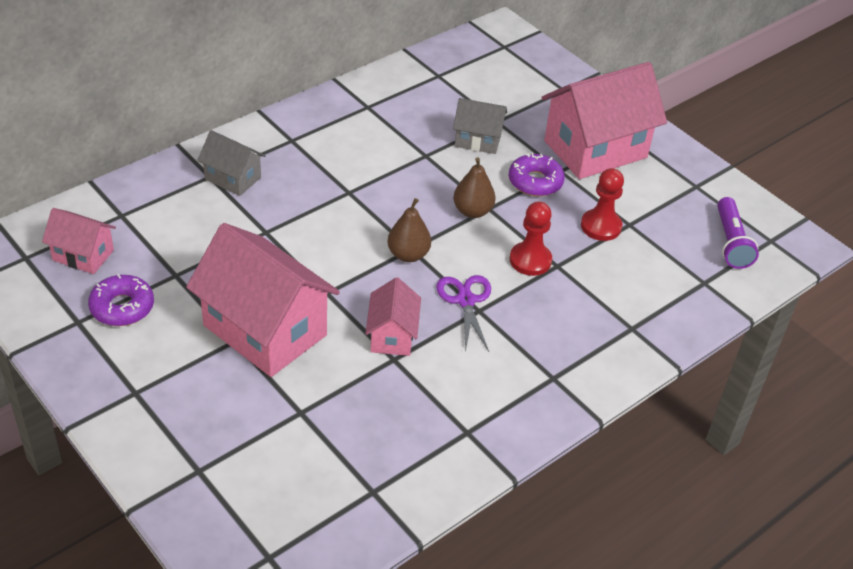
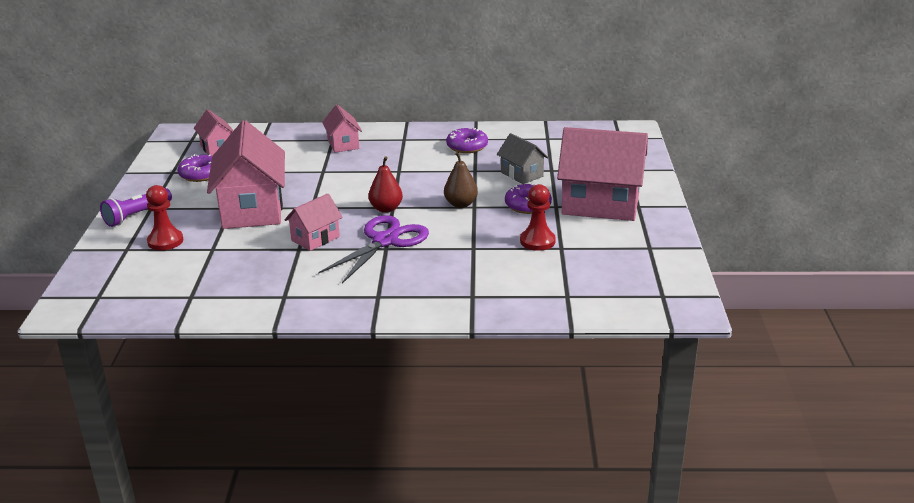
camera: 45 degrees right, 15 degrees down
grey house [197,130,265,196] -> pink house [322,104,362,153]
brown pear [387,198,431,262] -> red pear [368,156,403,213]
purple scissors [436,275,491,353] -> purple scissors [318,215,429,284], size x1.54
red pawn [510,201,552,276] -> red pawn moved to [146,185,183,250]
purple flashlight [717,197,759,269] -> purple flashlight moved to [100,188,172,227]
none -> purple donut [446,128,488,153]

